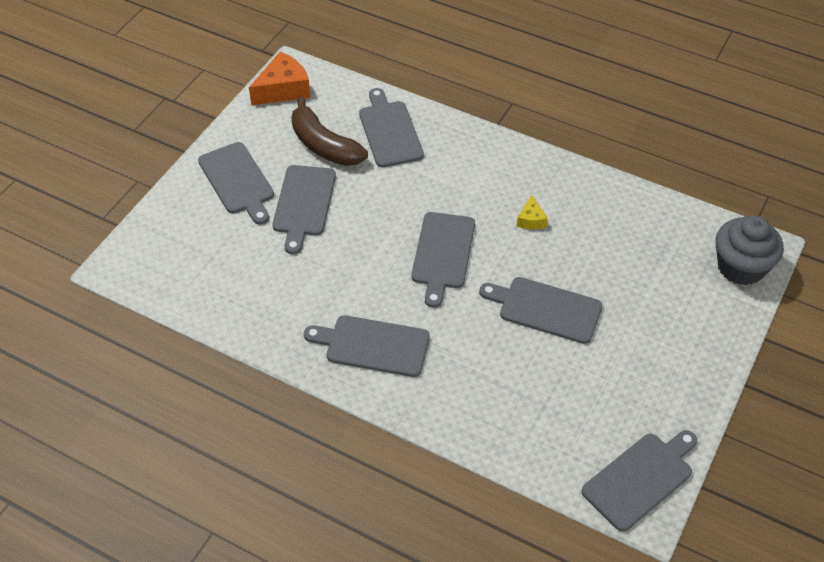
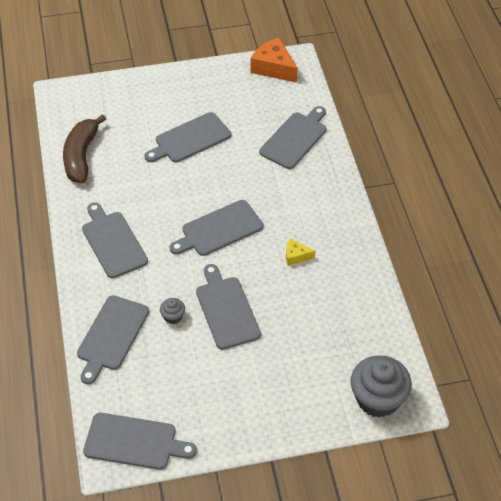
camera: 50 degrees right, 0 degrees up
grey cutting board [198,142,274,225] -> grey cutting board moved to [77,295,149,385]
orange cheese [249,52,311,105] -> orange cheese turned 150 degrees counterclockwise [251,38,297,83]
brown banana [291,97,368,166] -> brown banana moved to [63,114,106,183]
yellow cheese [517,195,548,229] -> yellow cheese turned 45 degrees clockwise [286,238,315,266]
none -> grey cupcake [160,298,185,324]

